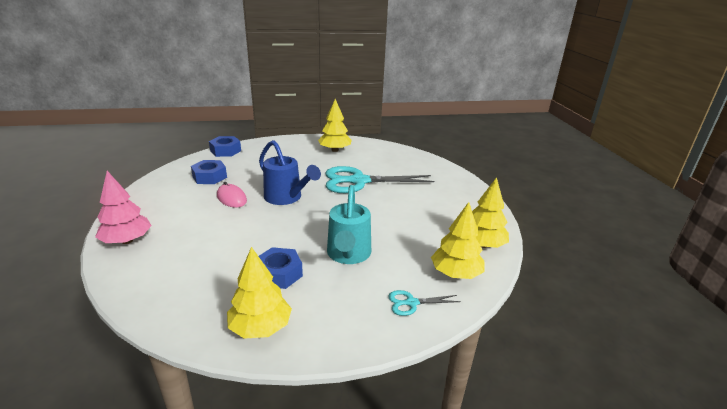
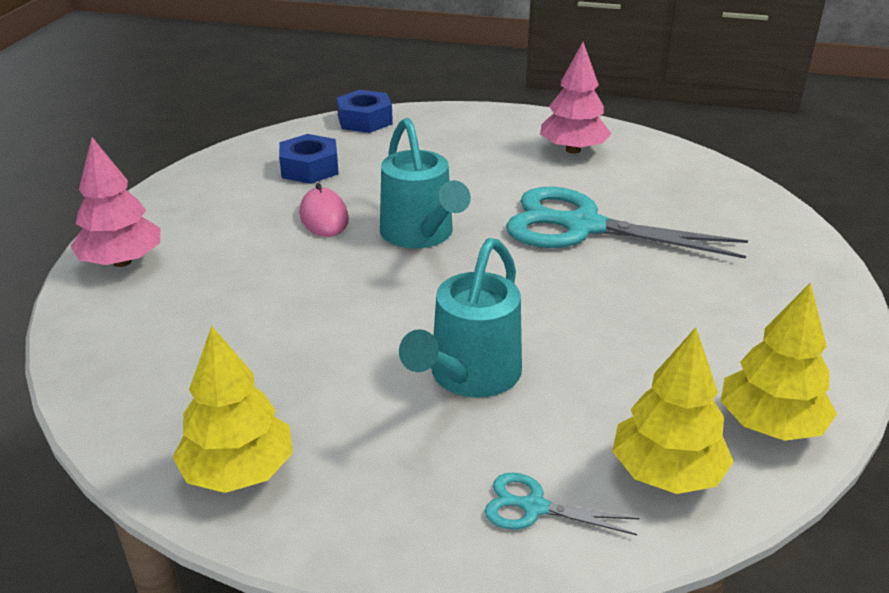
camera: 25 degrees right, 5 degrees up
blue watering can [259,140,321,205] -> turquoise watering can [380,118,471,248]
blue nut [259,247,303,289] -> none
yellow tree [318,99,352,152] -> pink tree [540,42,612,154]

